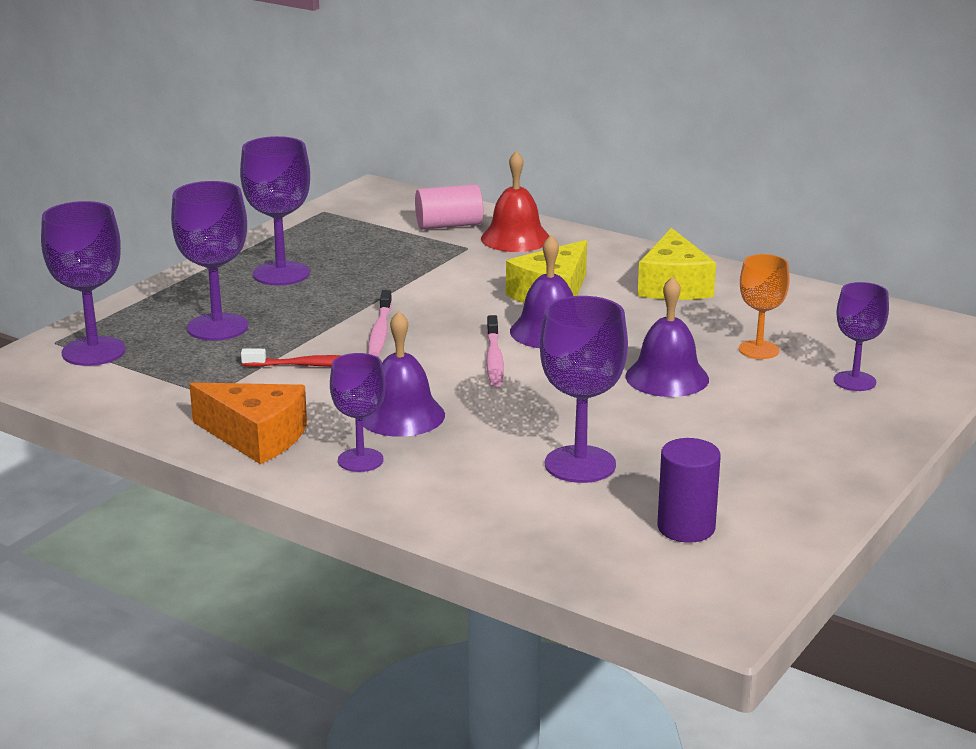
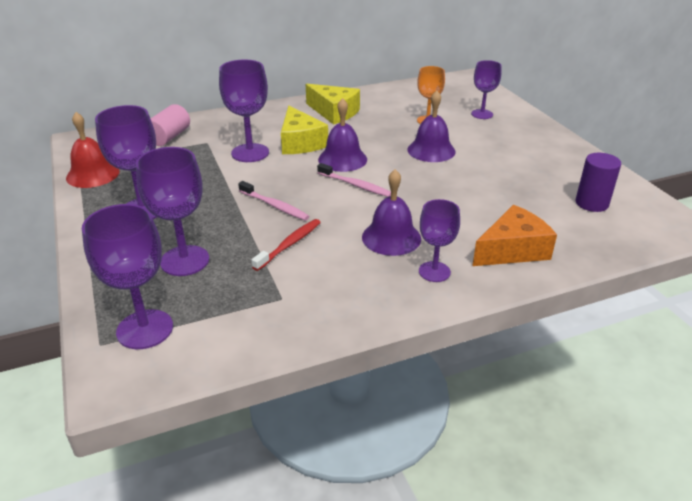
camera: 55 degrees left, 10 degrees up
orange cheese [189,382,307,464] -> orange cheese moved to [472,205,557,266]
red bell [481,151,549,252] -> red bell moved to [66,112,120,188]
purple goblet [540,296,628,483] -> purple goblet moved to [219,59,269,162]

